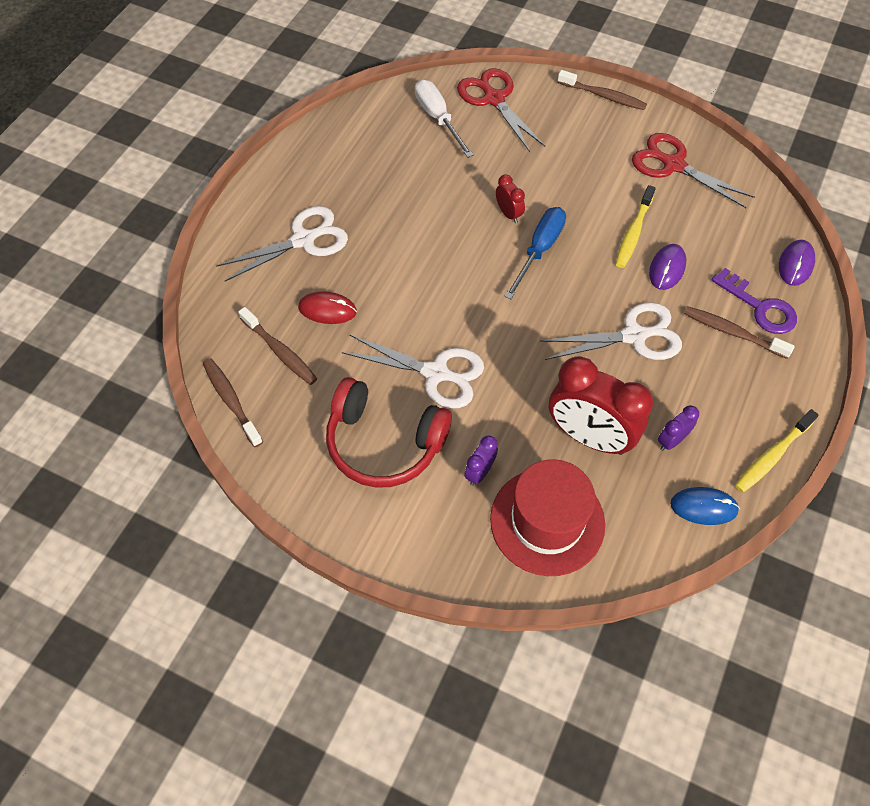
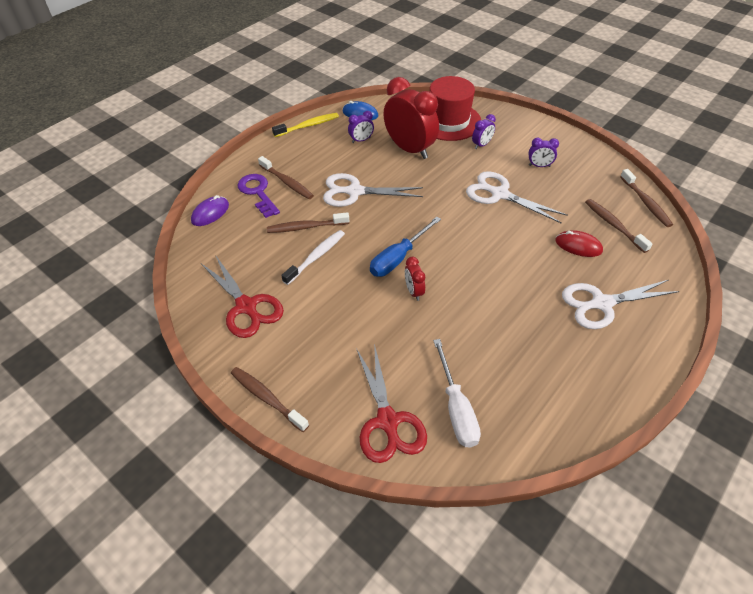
camera: 165 degrees left, 10 degrees down
red headphones [326,377,452,488] -> purple clock [528,137,559,167]
yellow toothbrush [616,185,656,268] -> white toothbrush [281,230,345,285]
purple mouse [649,244,686,290] -> brown toothbrush [267,212,349,233]

